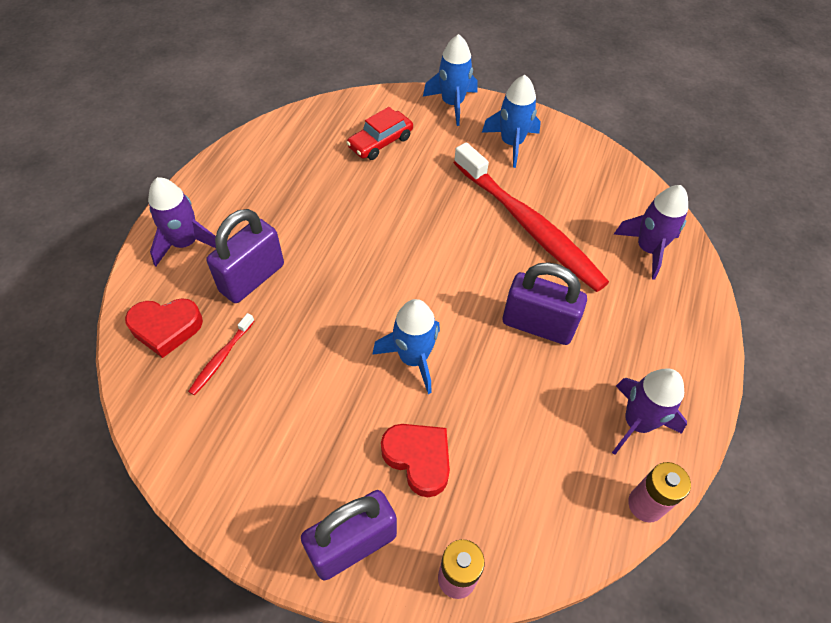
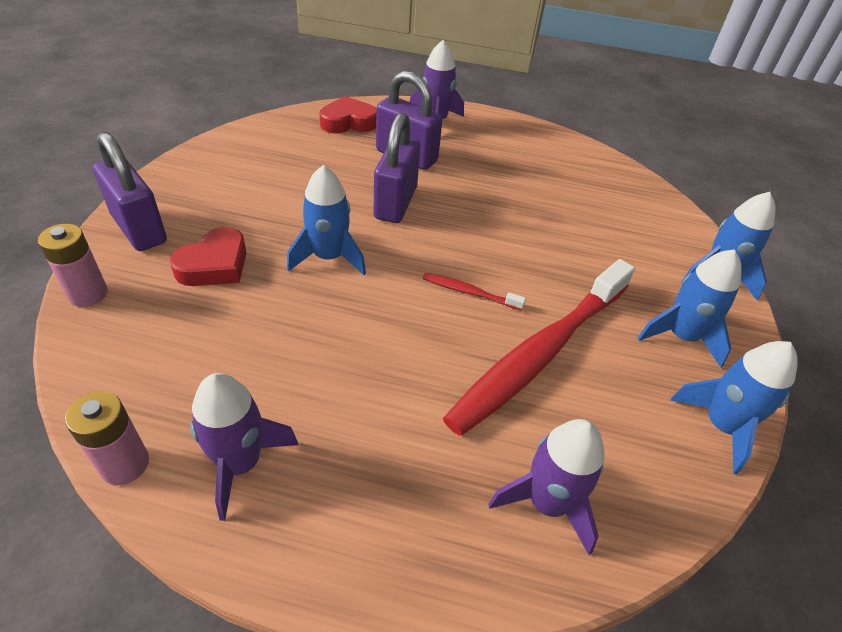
camera: 80 degrees right, 10 degrees down
red heart [125,298,203,358] -> red heart turned 90 degrees clockwise [319,96,377,133]
red toothbrush [188,313,254,396] -> red toothbrush moved to [423,273,526,311]
red car [346,107,413,160] -> none
purple padlock [503,262,587,345] -> purple padlock moved to [373,112,420,223]
none -> blue rocket [670,341,798,474]

